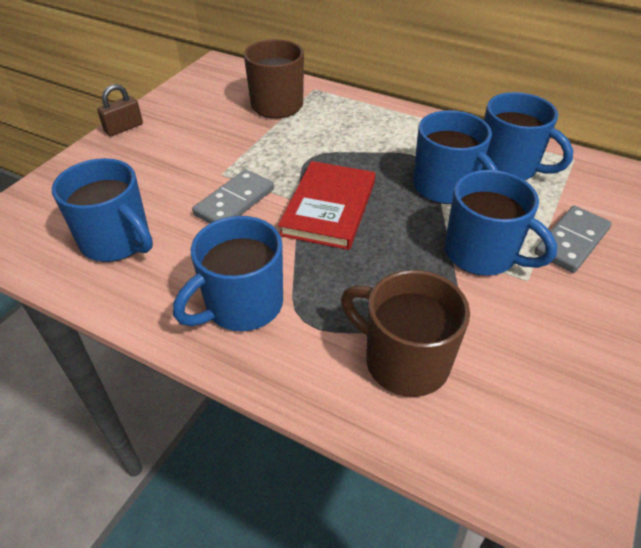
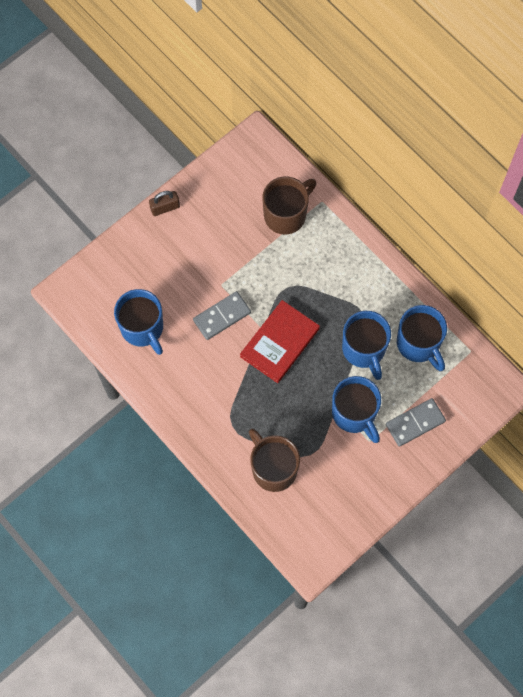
camera: 20 degrees right, 25 degrees up
blue mug [173,216,283,331] -> none

